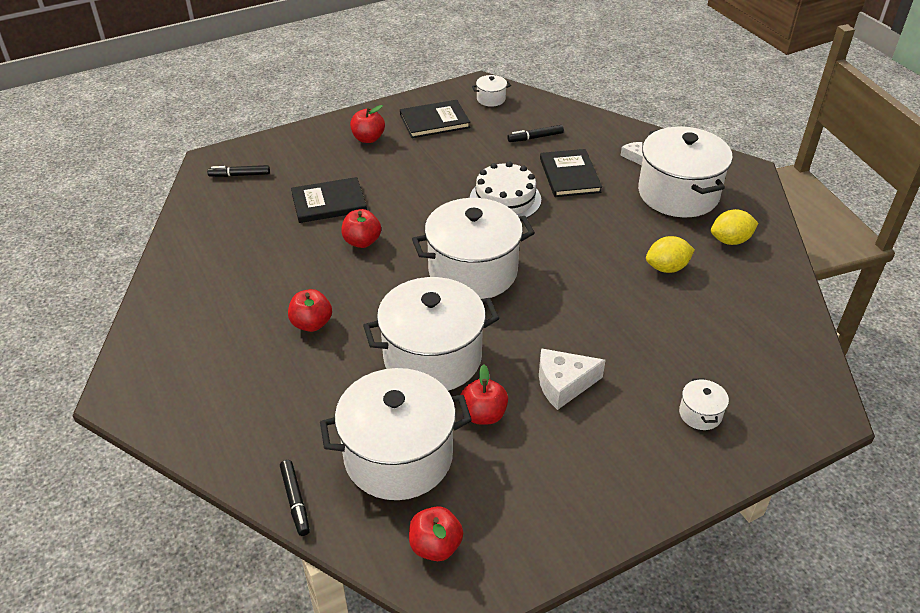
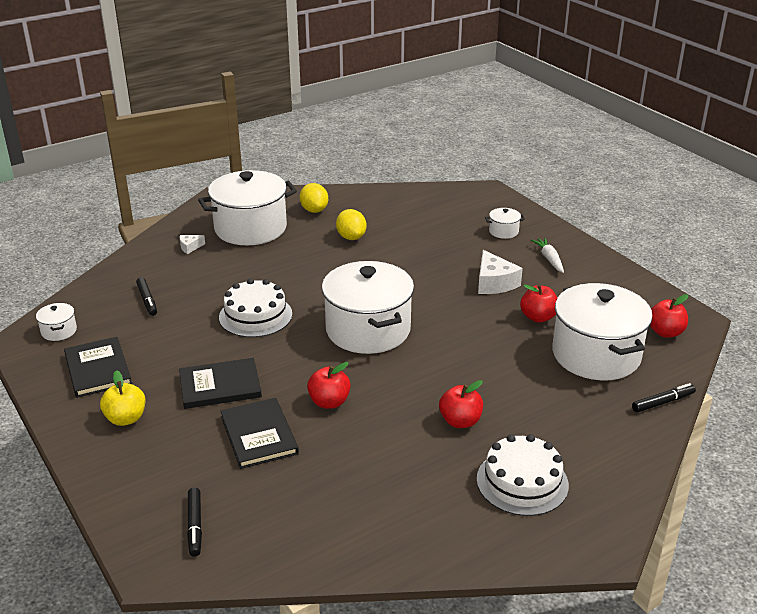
camera: 95 degrees left, 10 degrees down
red apple [350,105,385,143] -> yellow apple [100,370,145,426]
white pot [363,277,500,391] -> none
black book [540,149,602,197] -> black book moved to [179,358,262,409]
none -> white cake [477,434,569,516]
none -> white carrot [531,238,564,273]

